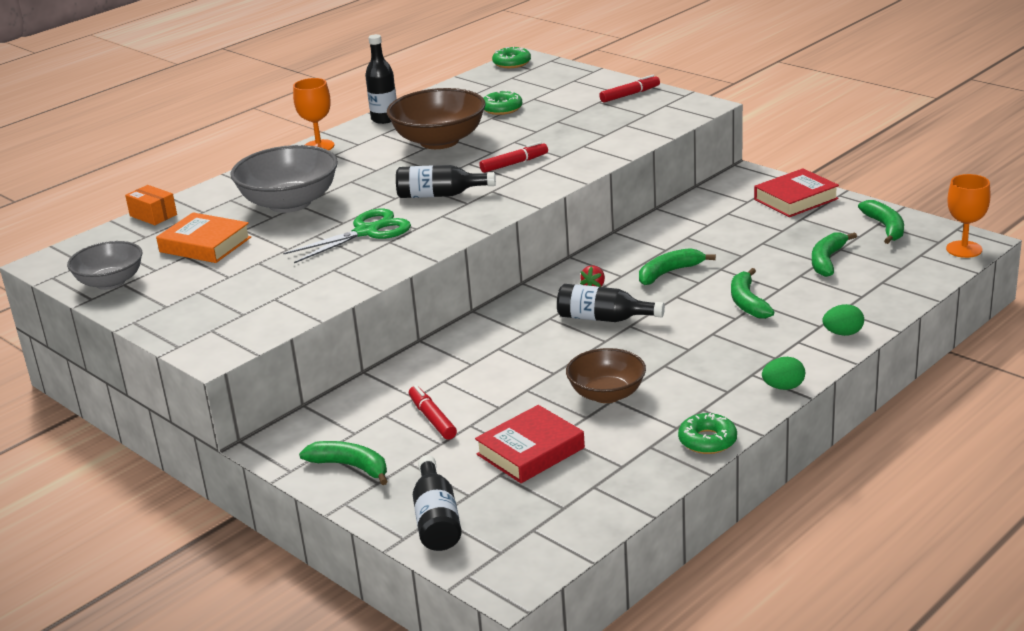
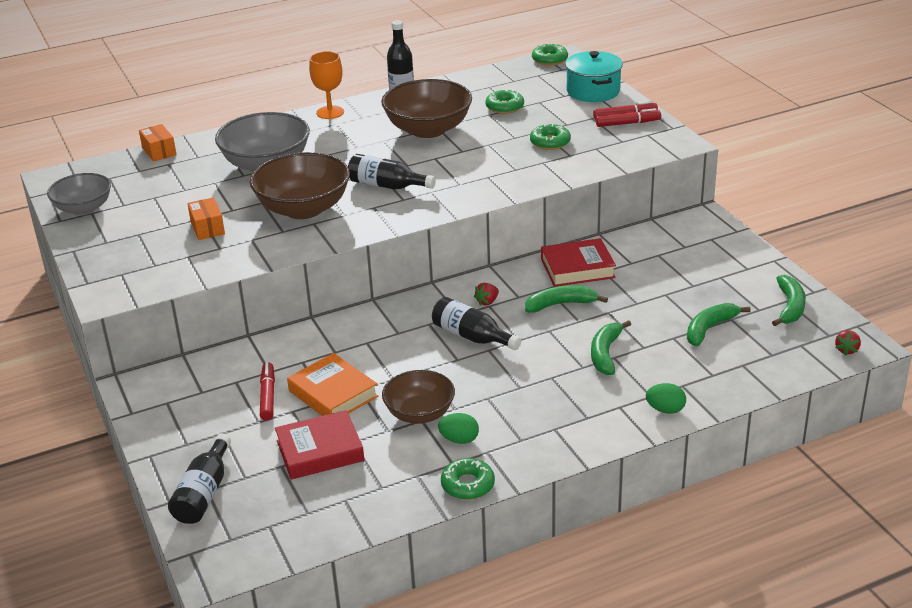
camera: 20 degrees right, 5 degrees up
orange book [156,212,251,263] -> orange book moved to [287,353,378,416]
green scissors [283,209,411,263] -> brown bowl [250,152,350,219]
green banana [299,441,388,485] -> none
red marker [479,141,548,173] -> red marker moved to [596,108,661,127]
red book [754,168,839,217] -> red book moved to [541,238,616,287]
green egg [762,357,805,390] -> green egg moved to [438,413,479,444]
orange goblet [946,174,991,258] -> red strawberry [835,330,861,356]
none -> orange box [187,197,225,240]
none -> green donut [530,124,571,150]
none -> turquoise pot [565,51,623,102]

